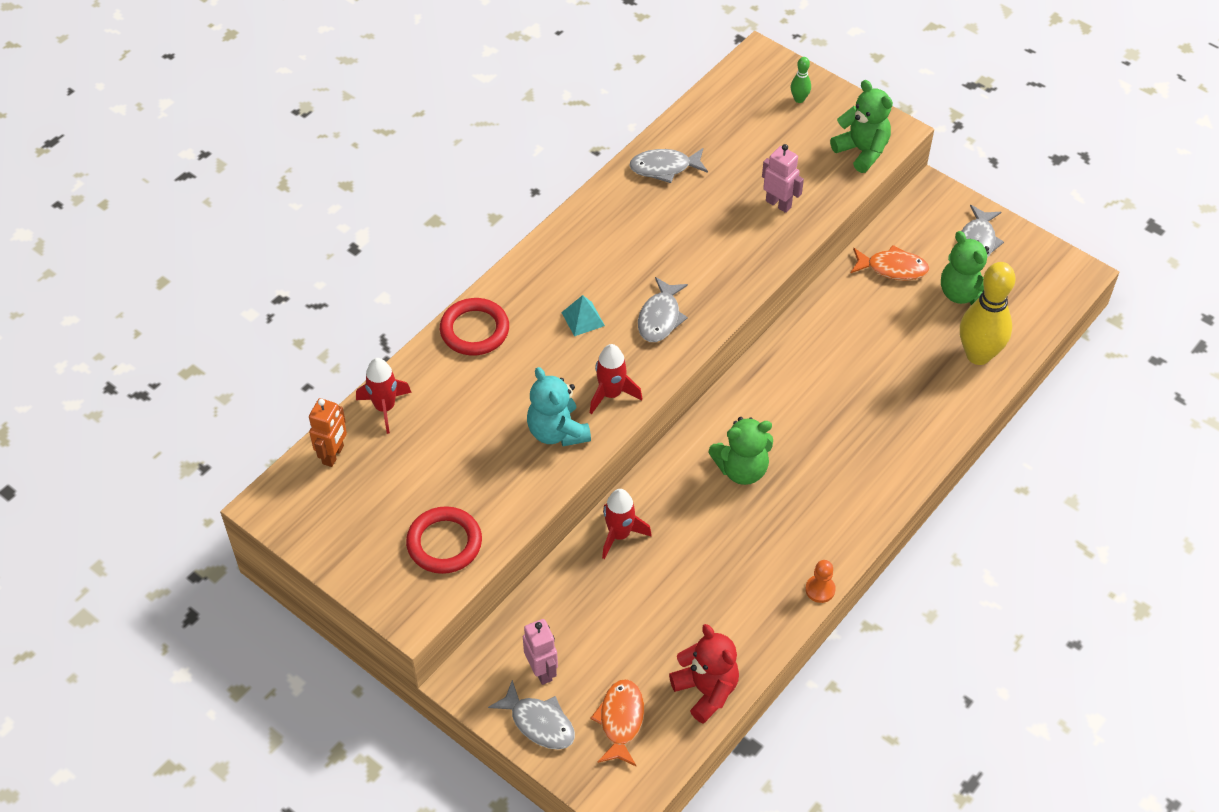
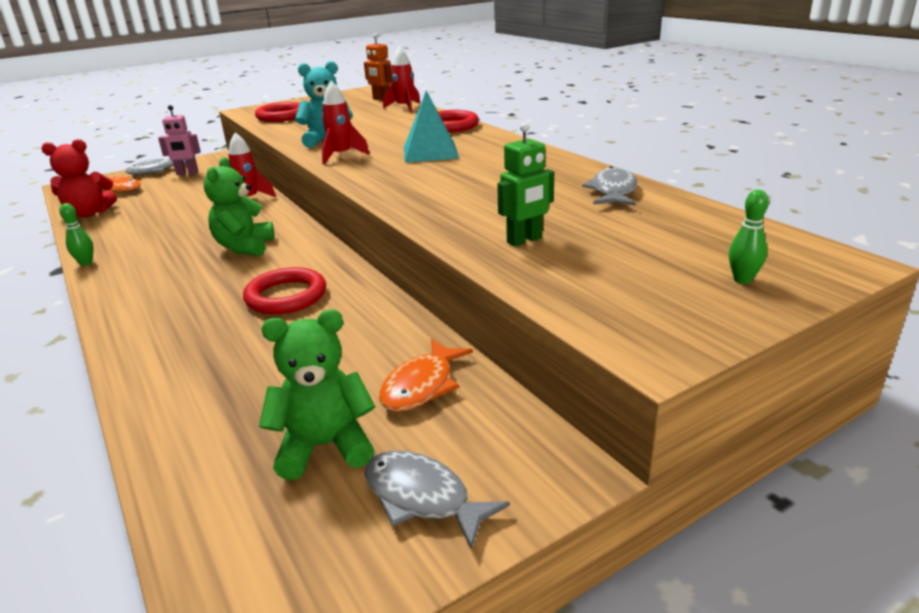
camera: 110 degrees right, 25 degrees down
turquoise pyramid [561,295,605,336] -> turquoise pyramid [404,90,459,163], size x1.71
grey fish [638,277,688,342] -> none
pink robot [762,144,804,213] -> green robot [497,123,554,247]
orange pawn [805,560,836,603] -> green bowling pin [59,203,94,266]
green teddy bear [830,80,893,173] -> none
yellow bowling pin [960,262,1015,365] -> none
none -> red ring [243,267,326,314]

